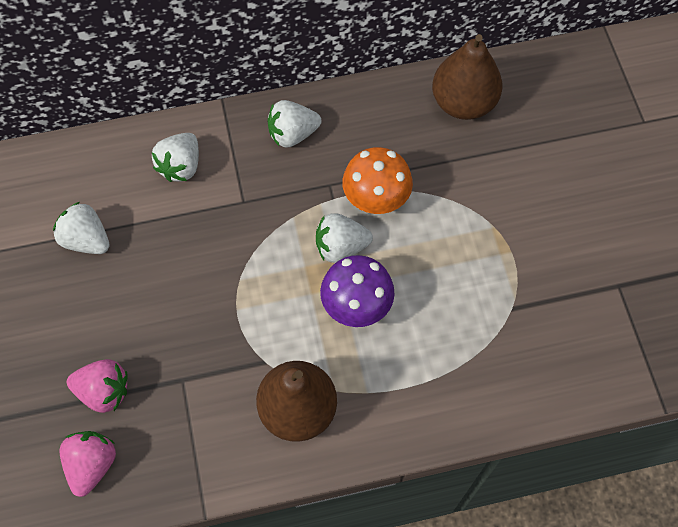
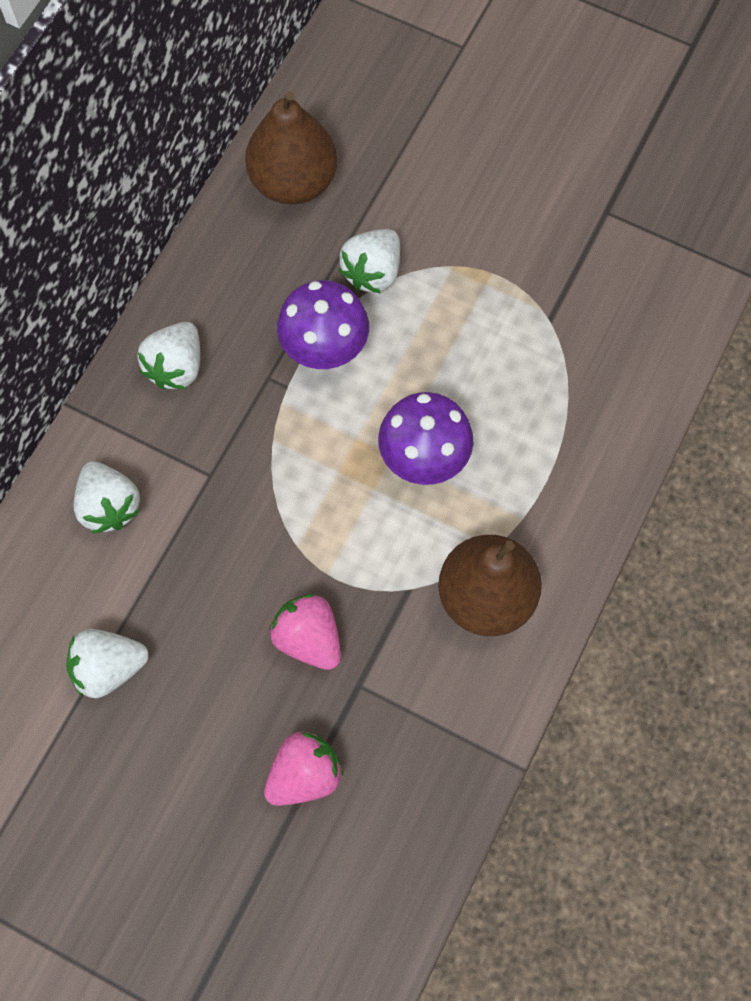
camera: 50 degrees left, 5 degrees up
pink strawberry [59,431,116,497] -> pink strawberry moved to [269,594,341,670]
white strawberry [316,213,373,263] -> white strawberry moved to [339,229,400,293]
orange mushroom [342,147,413,214] -> purple mushroom [277,280,369,369]

